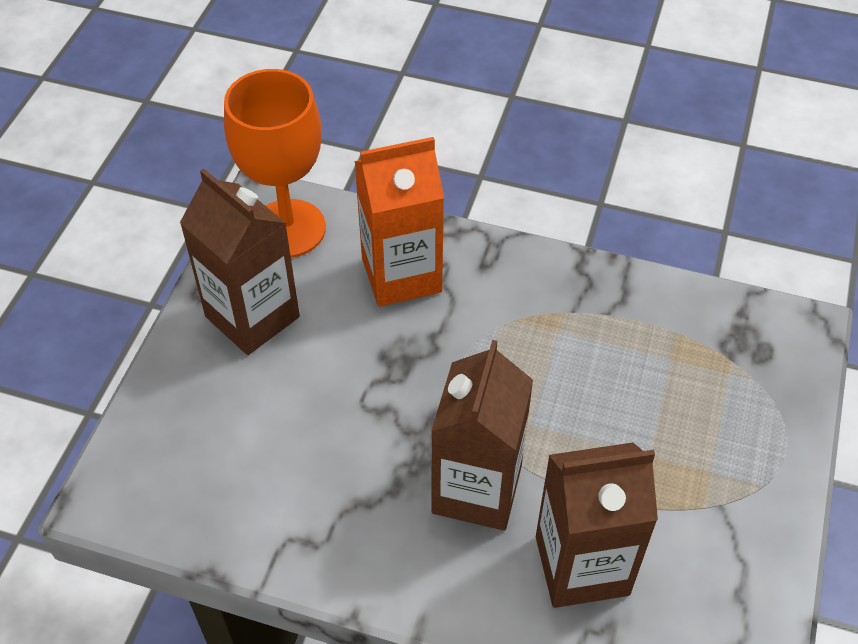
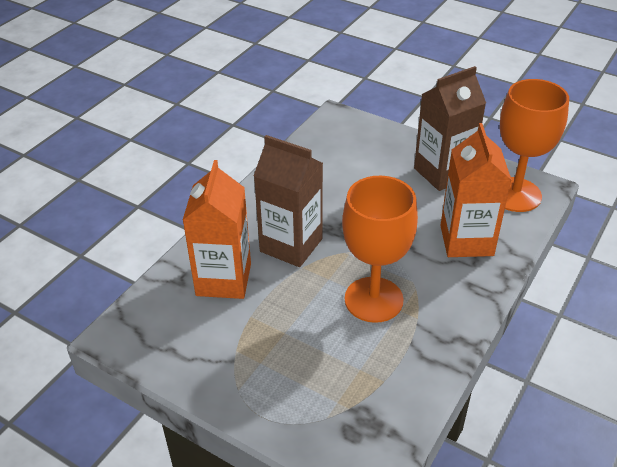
camera: 105 degrees right, 10 degrees down
brown carton [536,442,658,608] -> orange carton [183,160,251,299]
none -> orange goblet [342,176,418,323]

